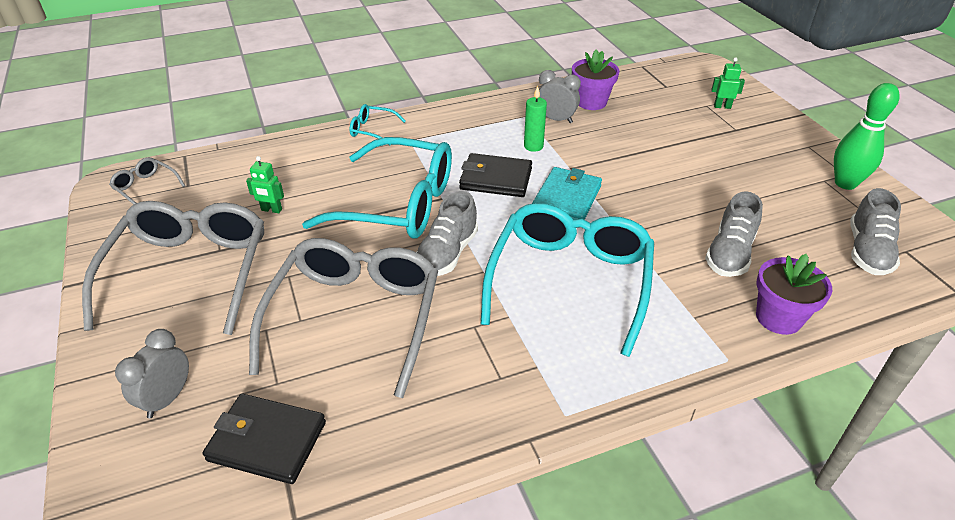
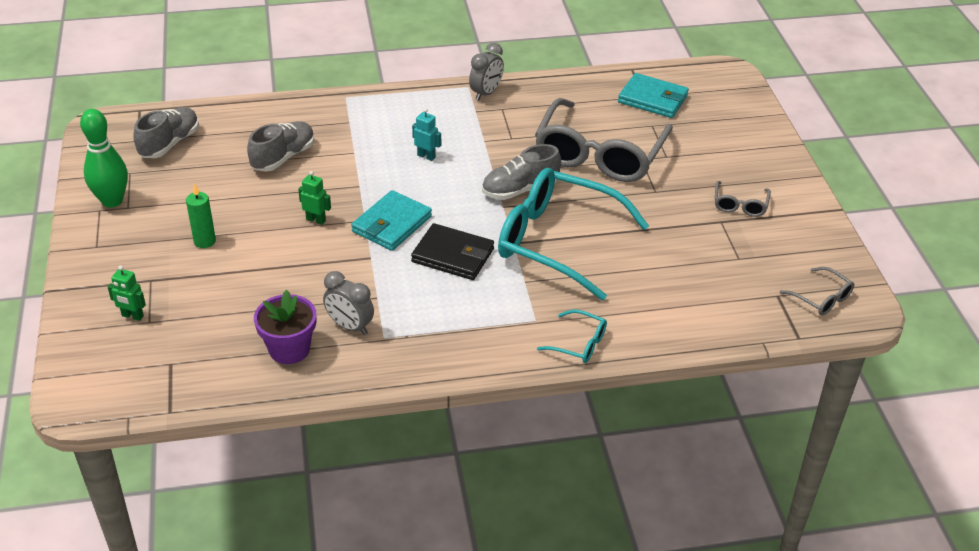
camera: 170 degrees left, 0 degrees up
grey glasses [82,201,264,335] -> grey glasses [715,181,771,217], size x0.42
grey clock [115,329,189,418] -> grey clock moved to [469,43,504,101]
black wallet [203,394,326,484] -> turquoise wallet [618,73,689,118]
green robot [246,156,284,213] -> green robot moved to [298,171,331,225]
grey shoe [416,191,478,276] -> grey shoe turned 150 degrees counterclockwise [482,144,561,200]
turquoise glasses [481,203,654,357] -> turquoise robot [412,108,441,161]
green candle [524,86,547,152] -> green candle moved to [186,183,216,248]
purple flower pot [756,254,832,335] -> none

